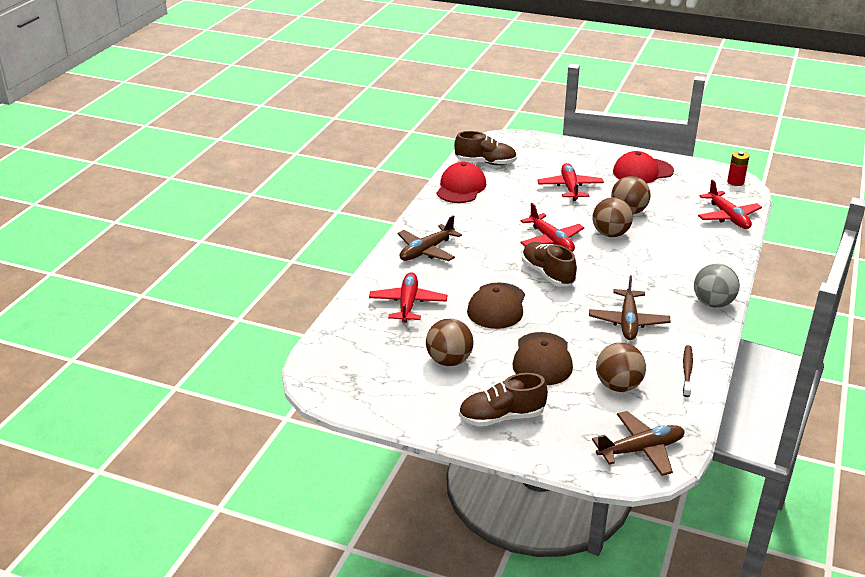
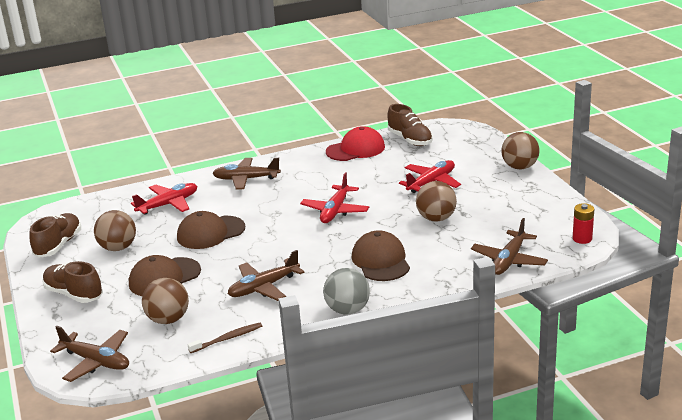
camera: 50 degrees right, 5 degrees down
brown shoe [522,242,577,286] -> brown shoe moved to [29,213,81,258]
brown ball [593,197,633,237] -> brown ball moved to [501,132,540,170]
red cap [613,151,674,183] -> none
red plane [698,179,762,229] -> brown plane [471,218,548,275]
none -> brown cap [352,230,410,281]

